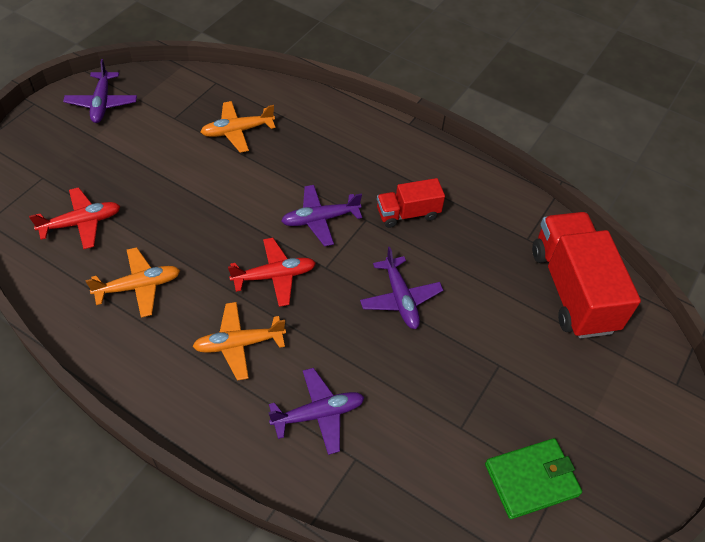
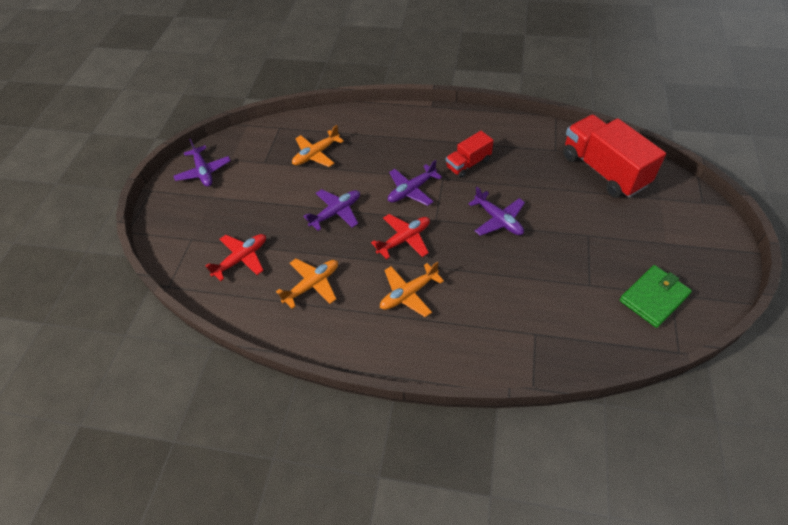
camera: 15 degrees left, 0 degrees up
purple plane [268,368,365,455] -> purple plane moved to [303,189,360,231]

